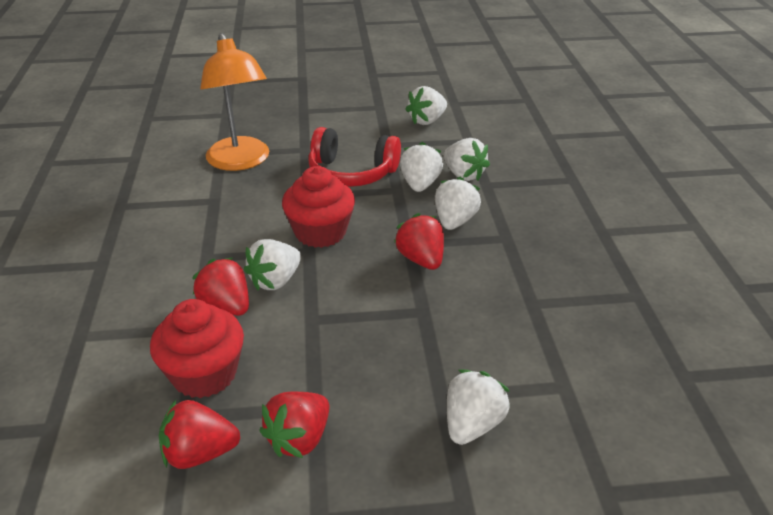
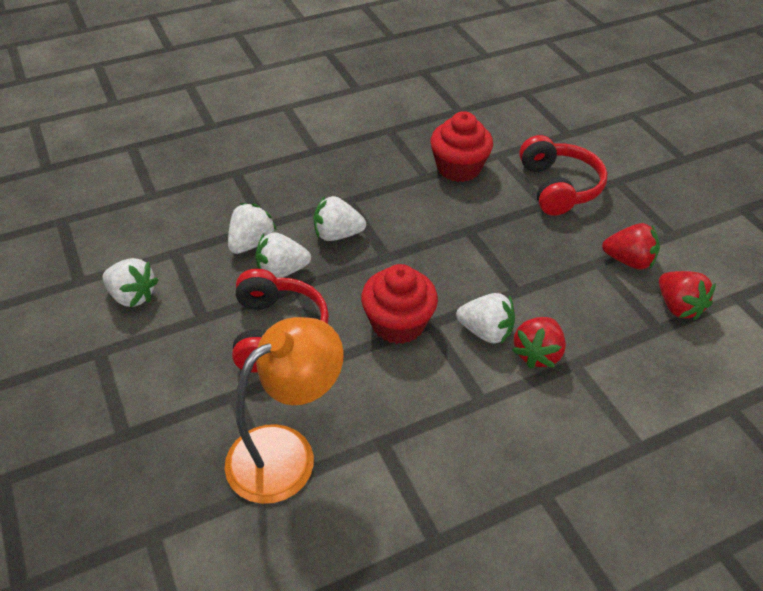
camera: 110 degrees left, 10 degrees up
red cupcake [150,299,244,398] -> red cupcake moved to [431,111,493,182]
red strawberry [394,213,444,270] -> none
white strawberry [447,370,510,445] -> red headphones [519,135,608,216]

